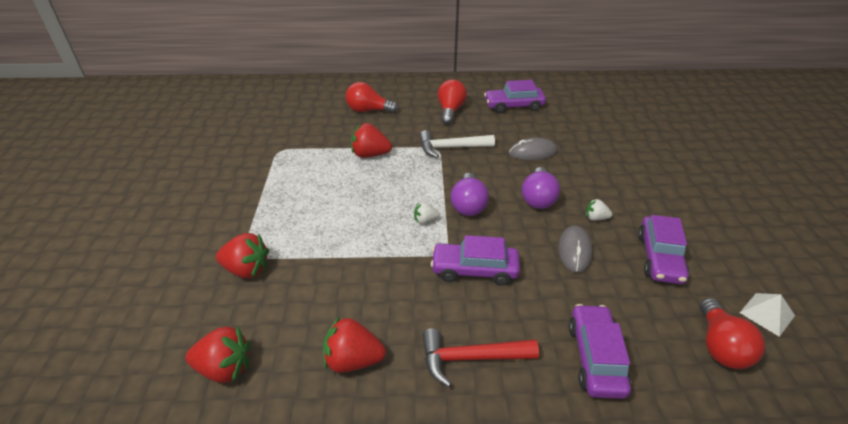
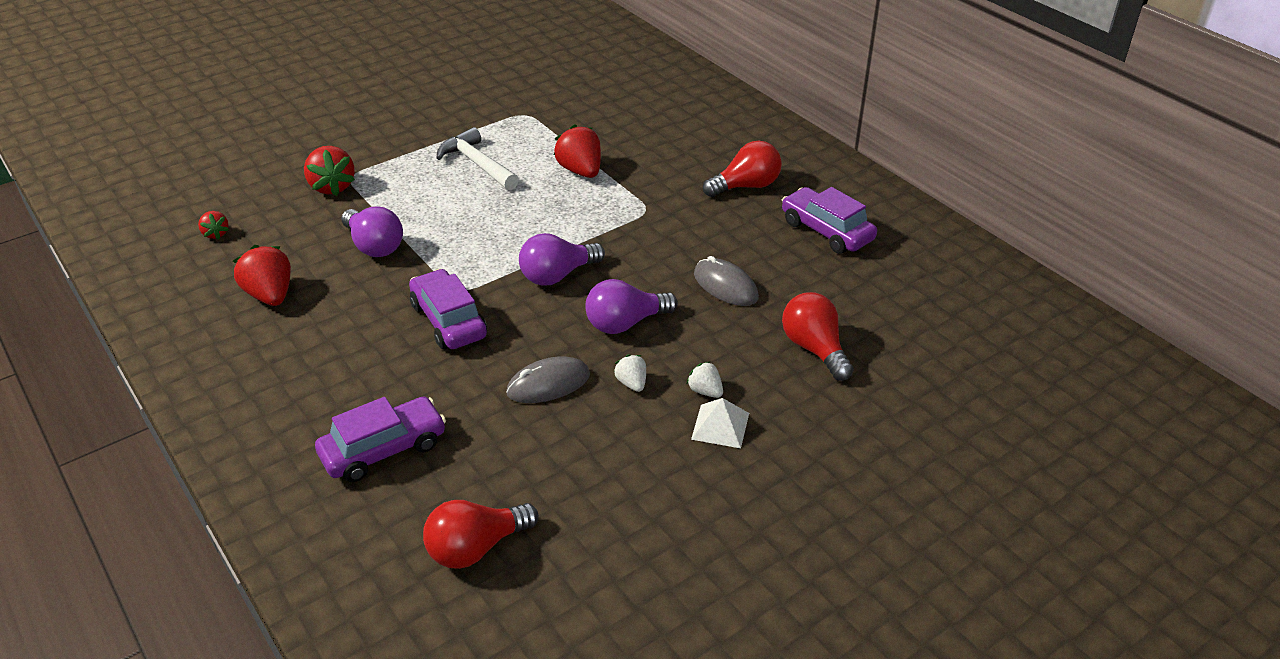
camera: 55 degrees right, 0 degrees up
red strawberry [186,326,250,383] -> red strawberry [198,211,229,239], size x0.55
red light bulb [346,82,398,113] -> red light bulb moved to [782,292,854,381]
white strawberry [414,202,440,224] -> white strawberry moved to [687,361,723,398]
white hammer [419,130,495,158] -> white hammer moved to [437,127,519,190]
red hammer [422,328,539,387] -> none
purple car [638,215,689,284] -> none
white pyramid [740,293,795,337] -> white pyramid moved to [691,398,749,448]
none -> purple light bulb [341,206,403,257]

